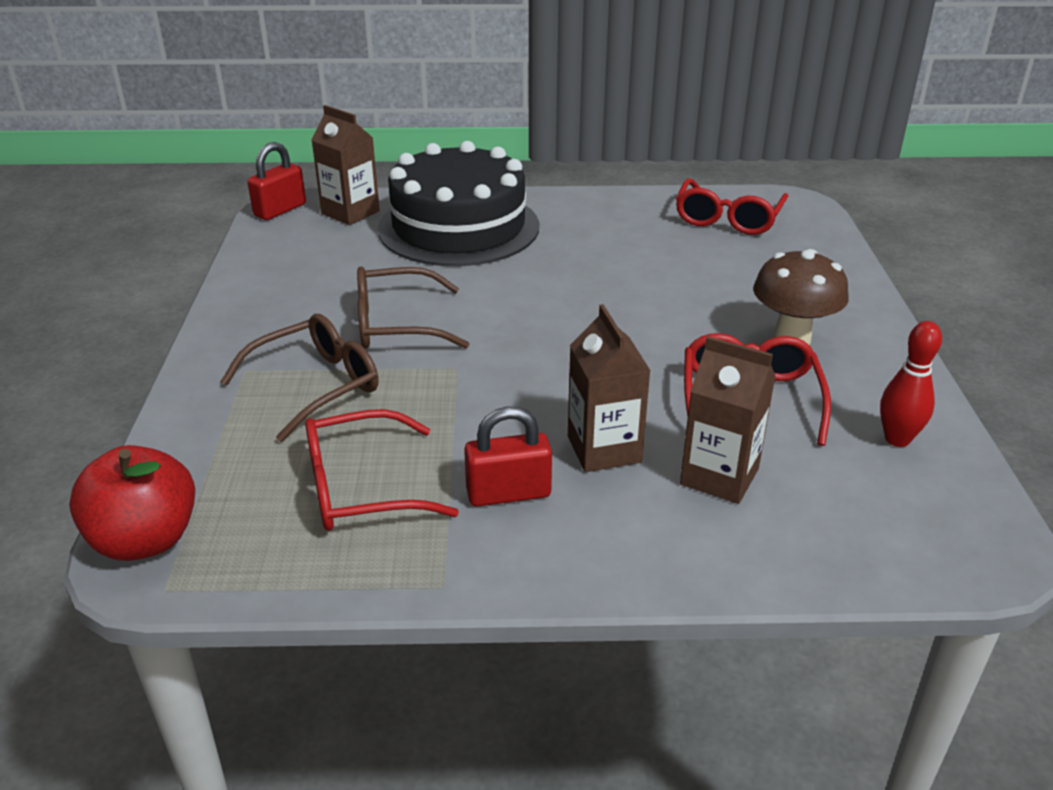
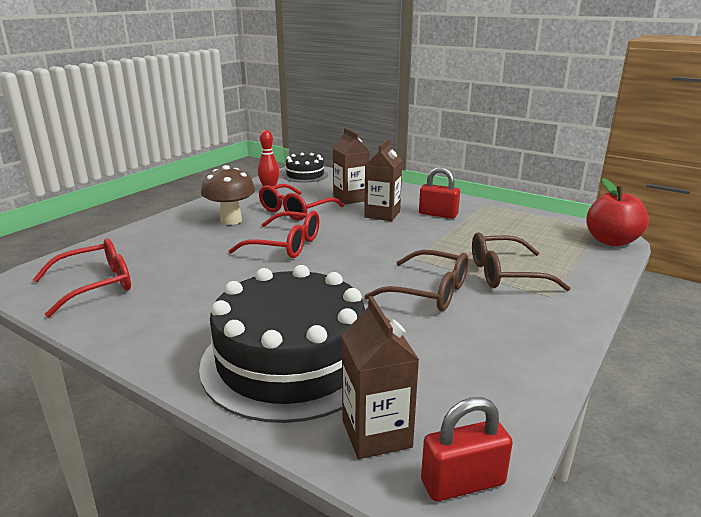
camera: 145 degrees left, 10 degrees down
red glasses [305,409,459,531] -> red glasses moved to [228,211,319,258]
none -> black cake [282,152,328,183]

